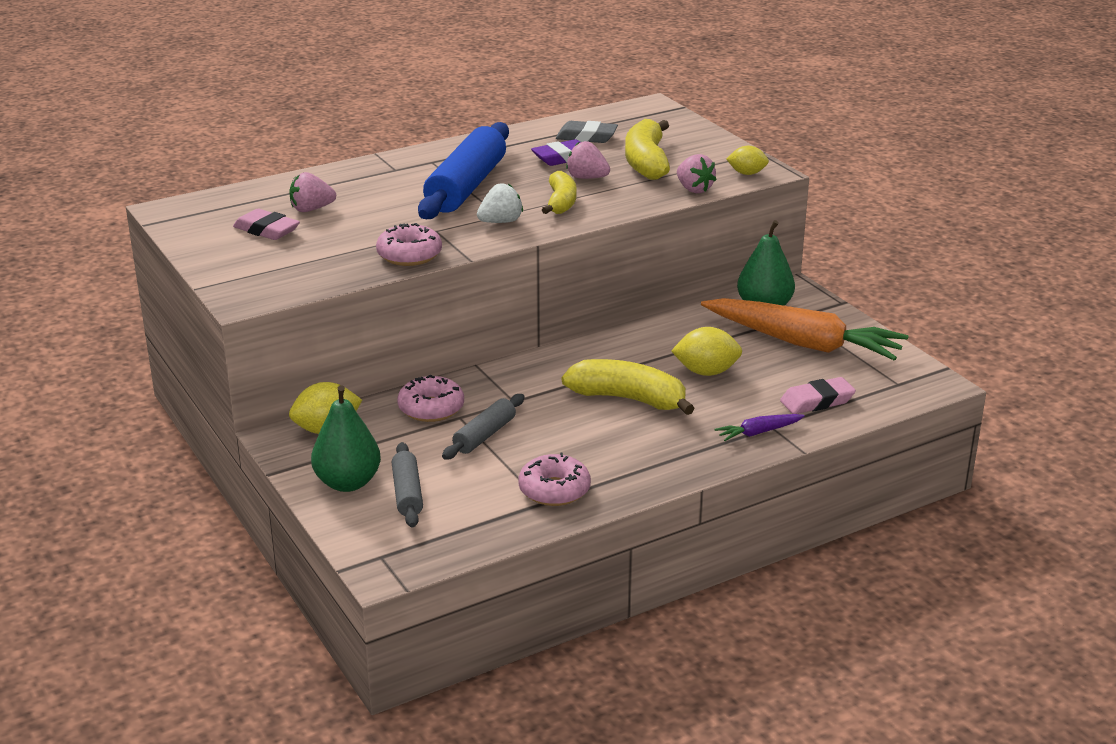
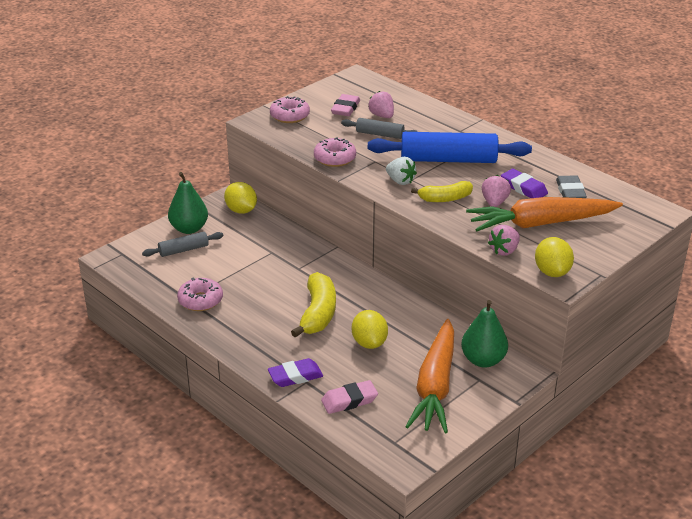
camera: 75 degrees right, 5 degrees up
pink donut [397,374,464,422] -> pink donut moved to [270,96,310,123]
grey rolling pin [442,394,524,460] -> grey rolling pin moved to [341,118,418,139]
yellow banana [625,119,670,180] -> orange carrot [466,197,623,231]
purple carrot [715,414,805,441] -> purple eraser [268,358,323,387]
yellow lemon [726,146,769,175] -> yellow lemon [535,237,574,277], size x1.54
pink eraser [780,377,856,414] -> pink eraser turned 75 degrees counterclockwise [321,380,378,414]

